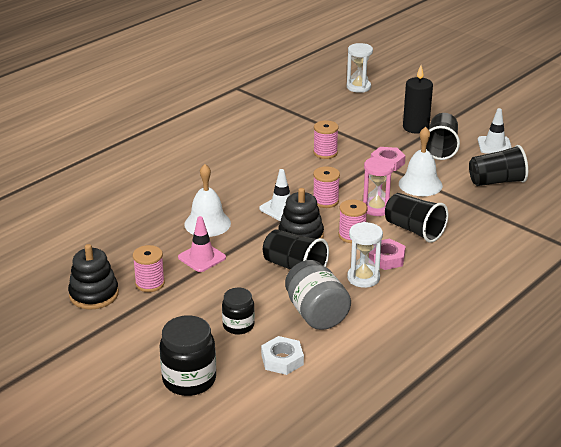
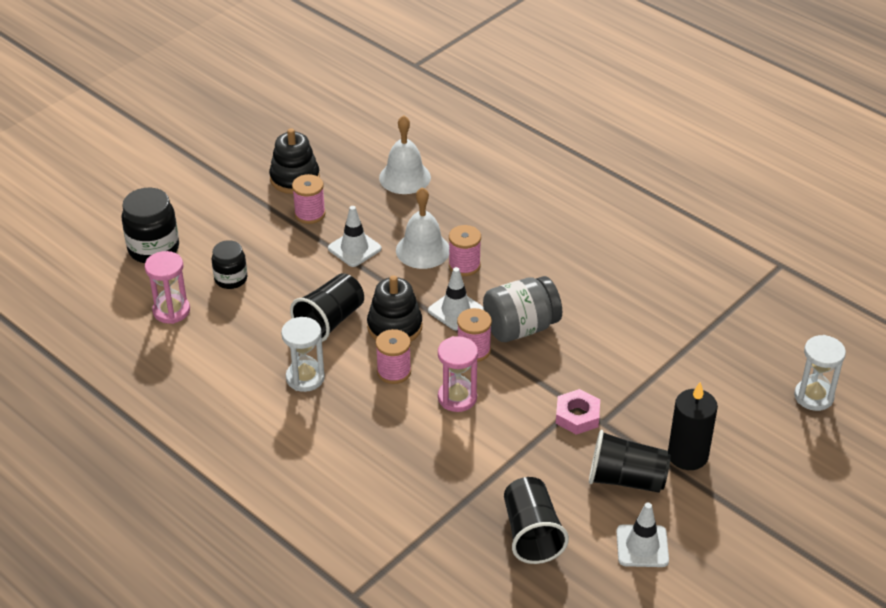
camera: 90 degrees right, 10 degrees up
pink traffic cone [178,216,226,272] -> white traffic cone [328,206,382,267]
white nut [261,336,304,375] -> pink hourglass [145,251,190,324]
grey jar [285,260,351,330] -> grey jar moved to [483,276,562,342]
pink spool [313,120,339,159] -> pink spool moved to [449,225,481,276]
pink nut [369,239,406,270] -> none
black cup [385,193,448,242] -> none
white bell [399,127,443,196] -> white bell moved to [379,115,431,194]

